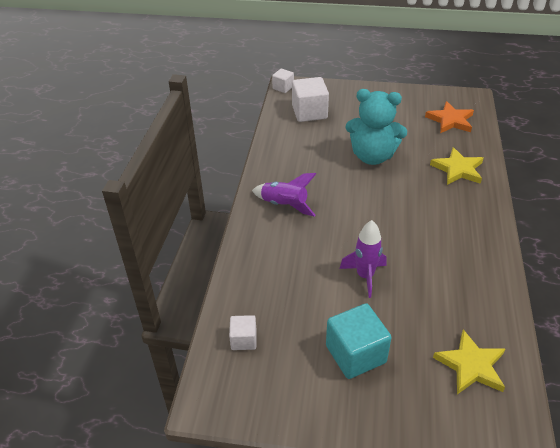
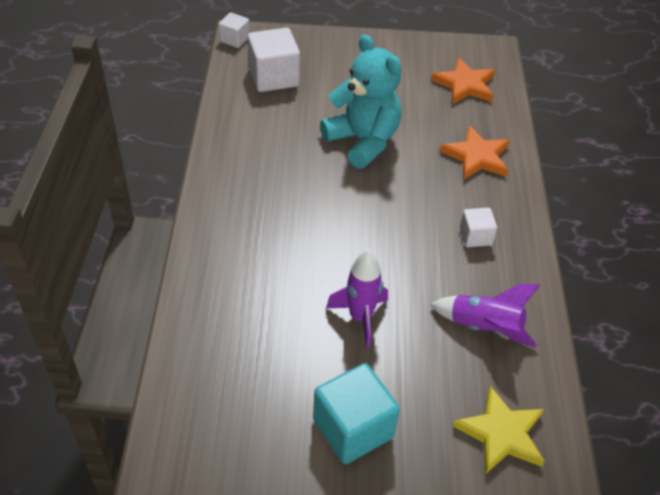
camera: 10 degrees left, 5 degrees up
white cube [229,315,257,350] -> white cube moved to [460,208,497,247]
purple rocket [252,173,316,217] -> purple rocket moved to [430,284,540,347]
turquoise teddy bear [345,89,407,165] -> turquoise teddy bear turned 135 degrees counterclockwise [320,34,401,169]
yellow star [430,147,483,185] -> orange star [440,125,510,180]

